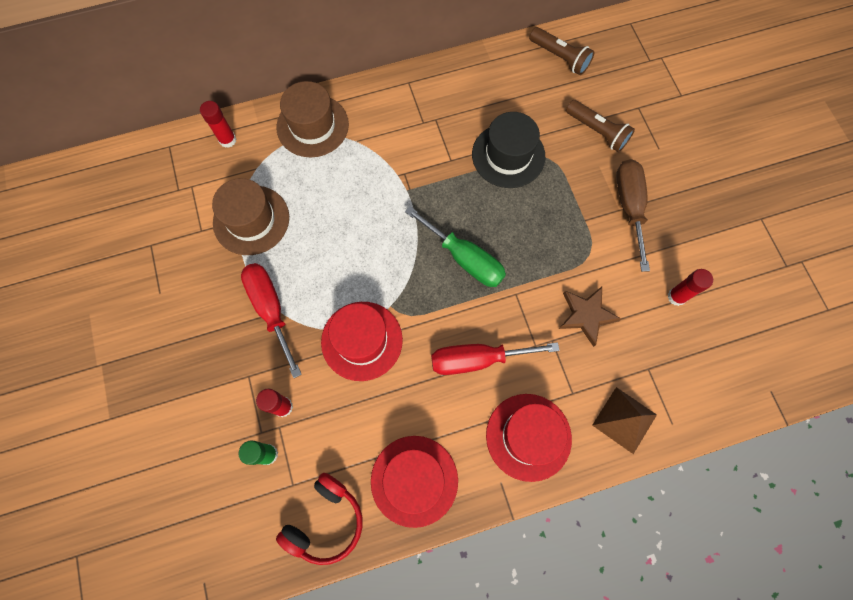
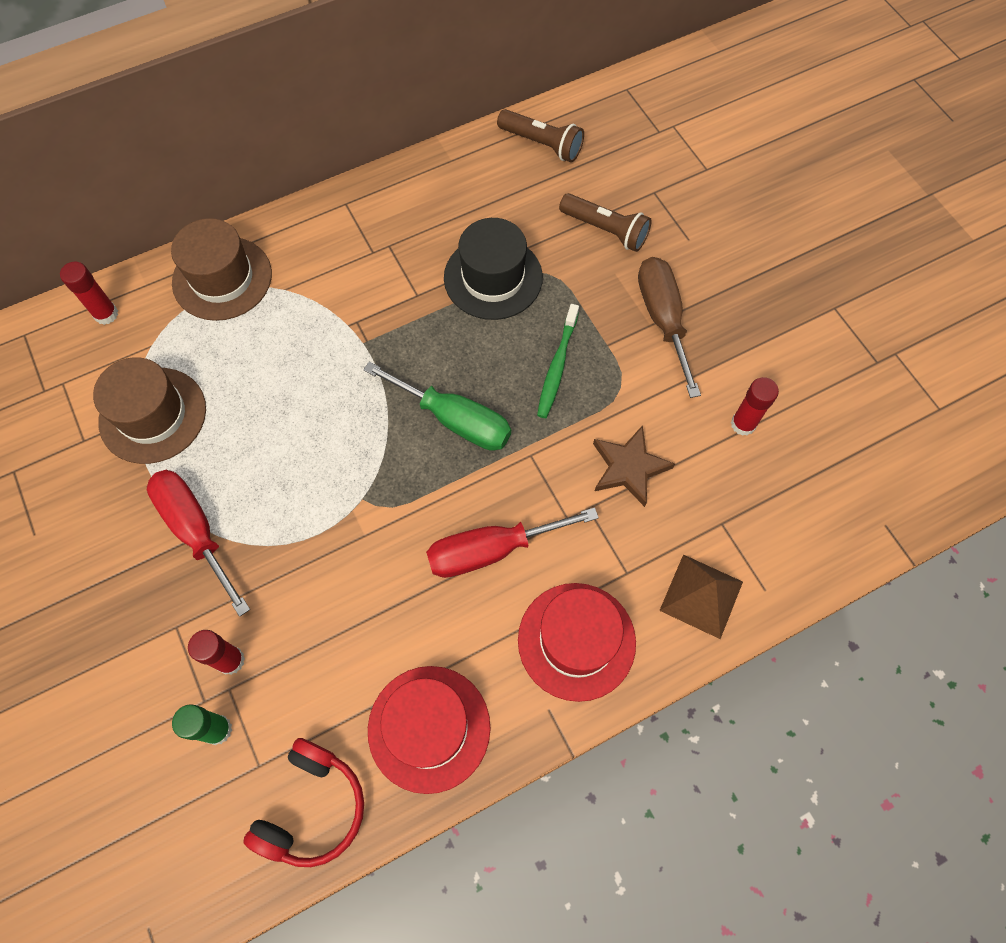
camera: 10 degrees left, 5 degrees down
red hat [321,302,403,381] -> none
none -> green toothbrush [537,304,579,418]

